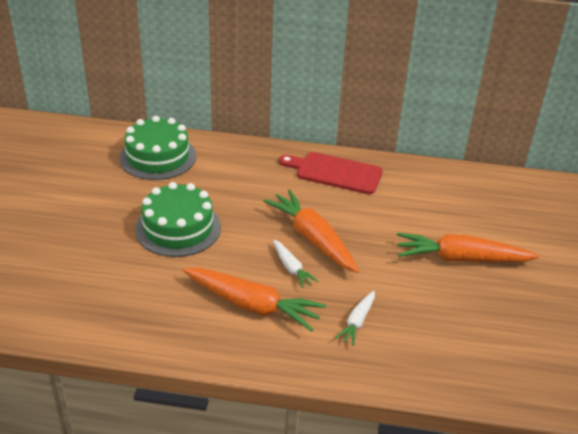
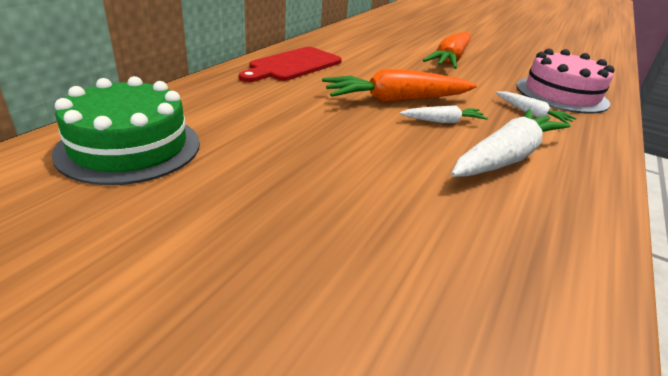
camera: 70 degrees left, 5 degrees down
green cake [135,182,221,257] -> none
orange carrot [183,268,326,332] -> white carrot [451,109,571,177]
none -> pink cake [516,49,615,114]

